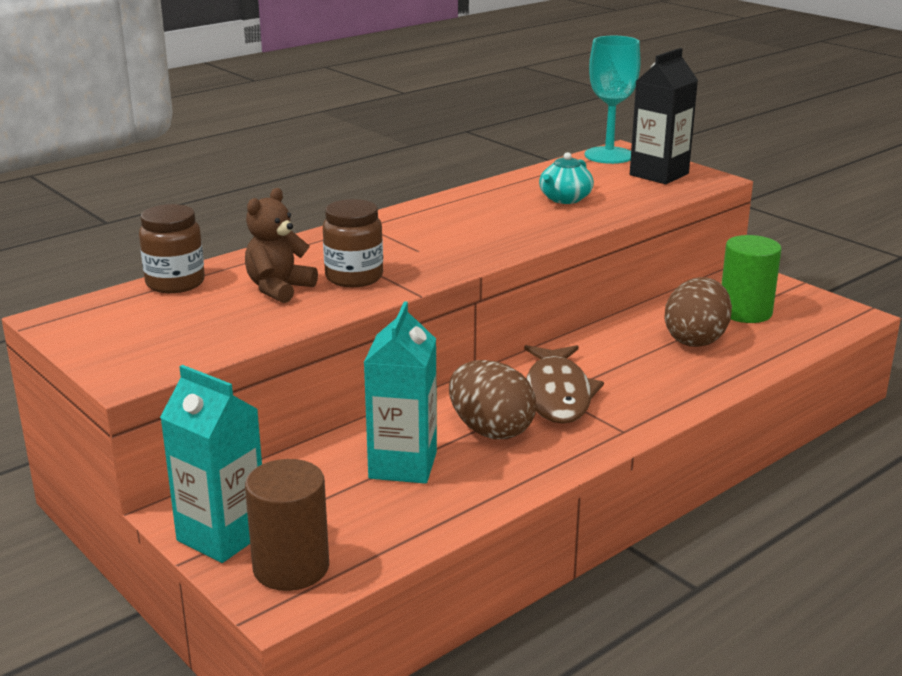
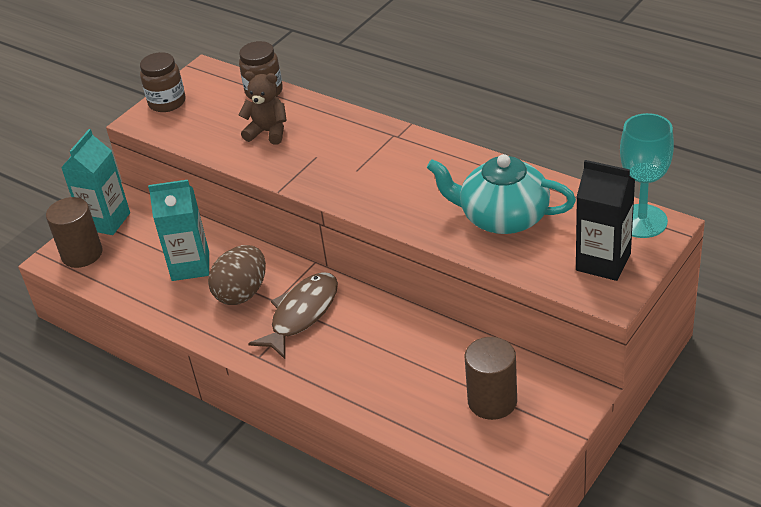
camera: 80 degrees right, 15 degrees up
brown jar [323,199,383,287] -> brown jar moved to [140,52,185,112]
brown fish [524,345,604,424] -> brown fish turned 135 degrees clockwise [248,272,338,359]
turquoise teapot [539,152,594,204] -> turquoise teapot [427,154,576,234], size x1.81
brown egg [664,277,732,347] -> none
green cylinder [721,235,781,323] -> brown cylinder [464,337,517,420]

